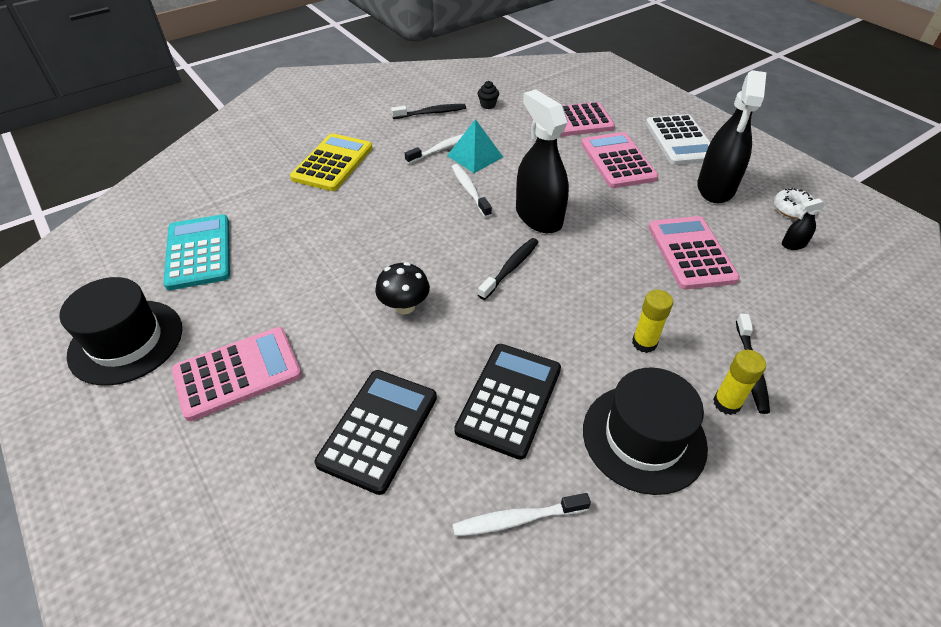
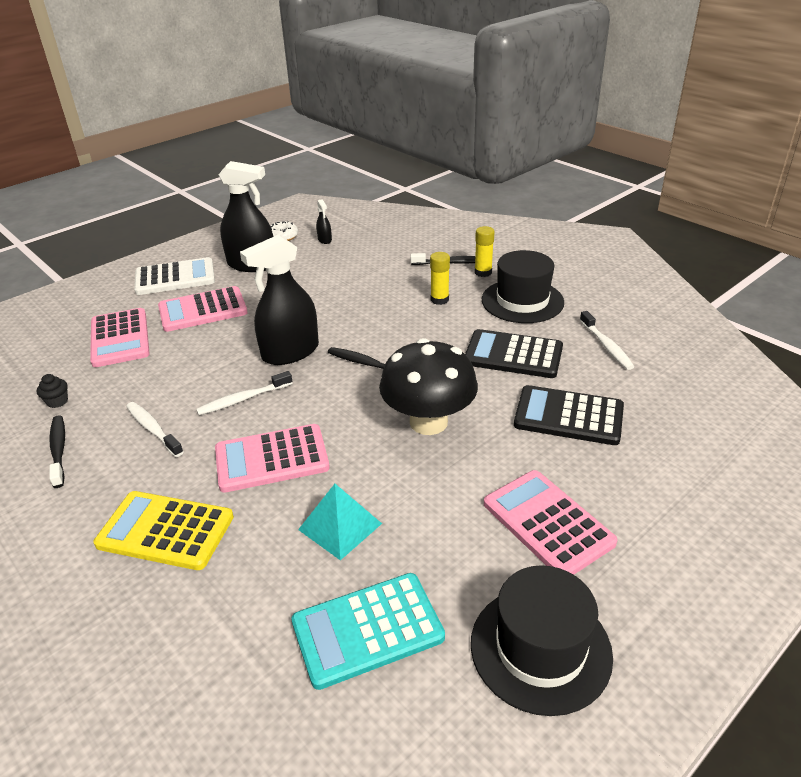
camera: 95 degrees left, 10 degrees down
black mushroom [375,262,430,315] -> black mushroom [379,338,478,435], size x1.82
turquoise pyramid [447,119,503,173] -> turquoise pyramid moved to [298,484,382,560]
pink calculator [648,216,740,290] -> pink calculator moved to [215,424,330,493]

